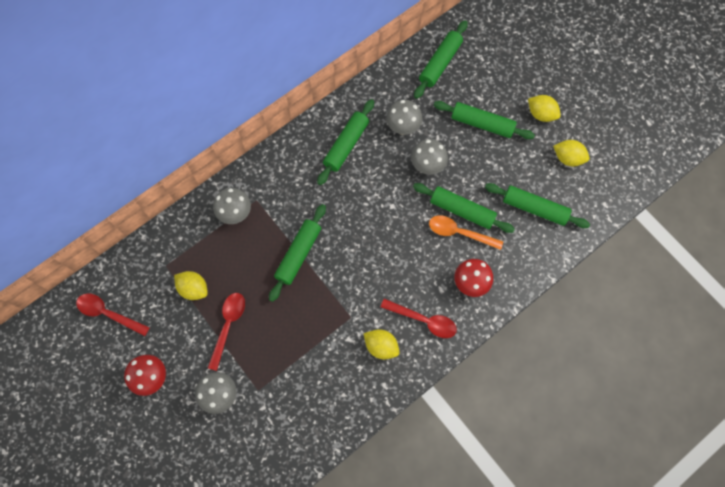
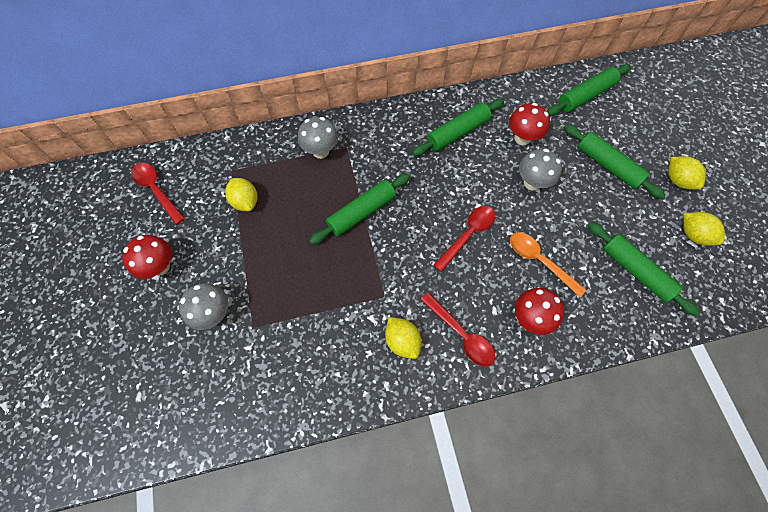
camera: 25 degrees right, 5 degrees down
red spoon [208,293,245,371] -> red spoon moved to [434,206,495,272]
grey mushroom [386,100,422,135] -> red mushroom [509,103,550,145]
green rolling pin [413,183,515,233] -> none

